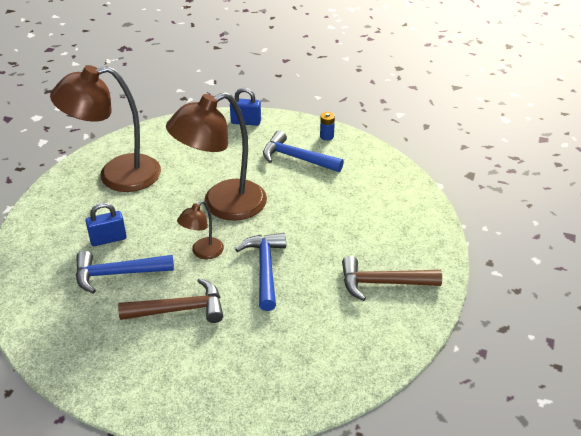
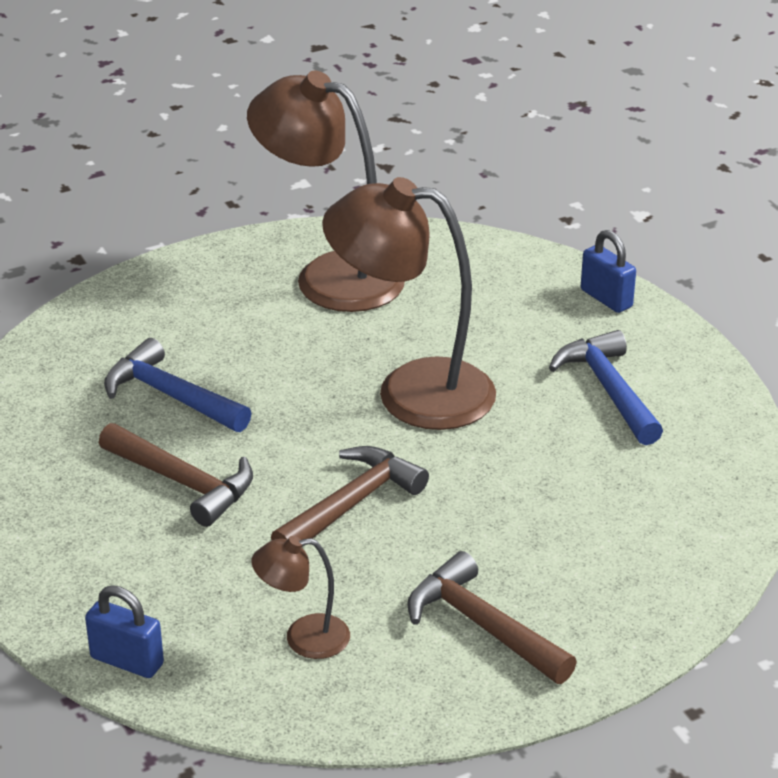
camera: 45 degrees right, 5 degrees down
blue padlock [86,203,126,246] -> blue padlock moved to [85,585,164,678]
brown lamp [177,201,224,259] -> brown lamp moved to [252,536,350,659]
blue hammer [235,233,286,311] -> brown hammer [271,446,429,547]
blue battery [320,112,335,141] -> none

